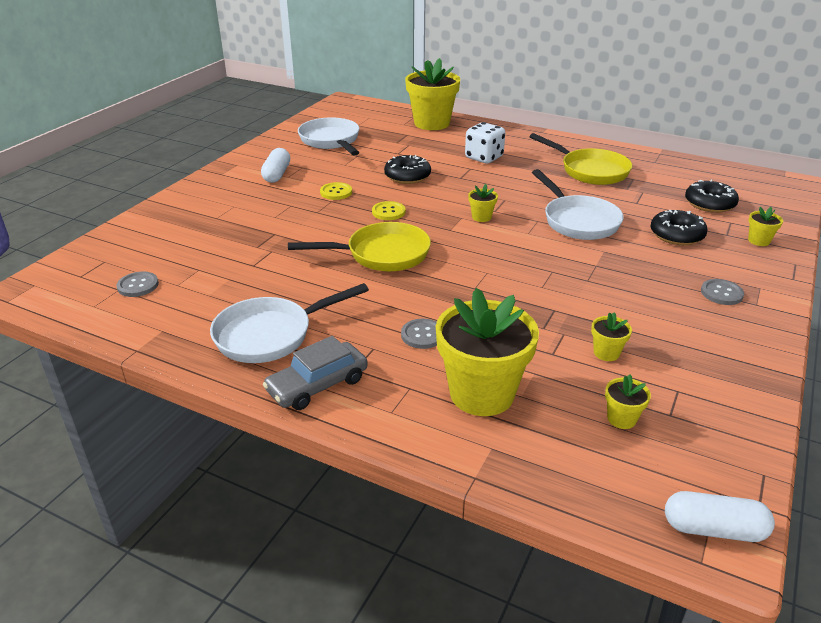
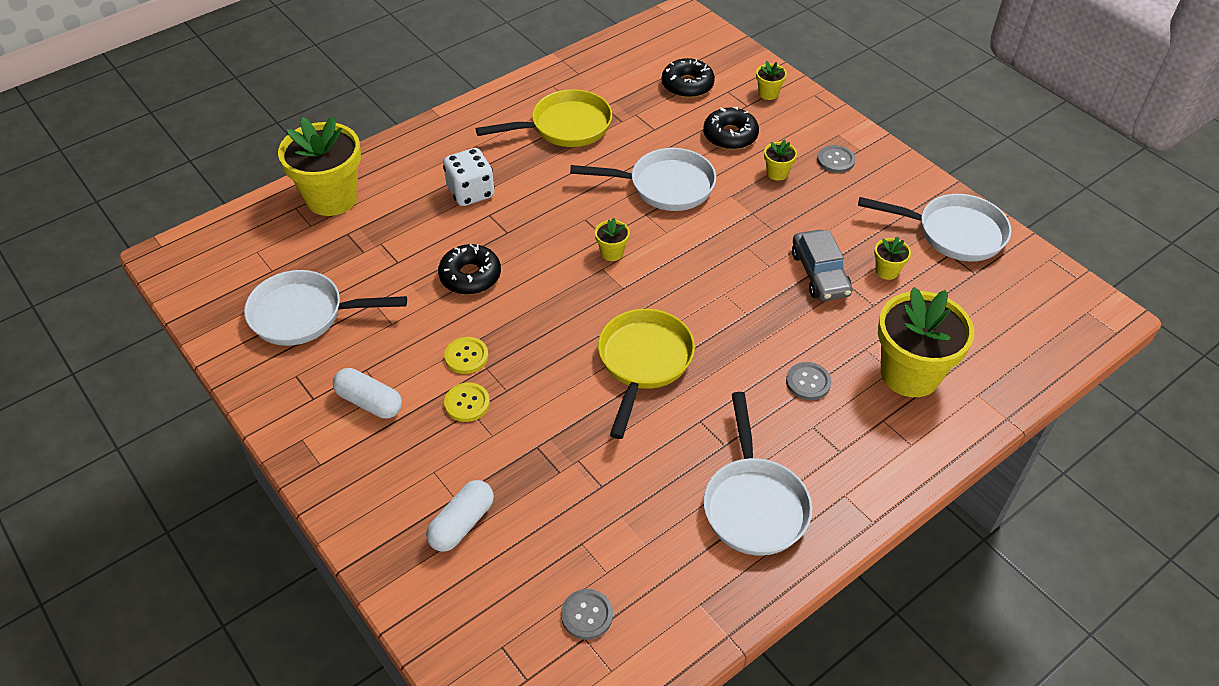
camera: 65 degrees left, 15 degrees up
grey car [263,336,368,410] -> grey car moved to [792,230,852,301]
yellow button [372,201,406,220] -> yellow button moved to [444,383,490,422]
yellow flower pot [605,374,651,429] -> yellow flower pot moved to [764,139,797,181]
white capsule [665,491,775,542] -> white capsule moved to [426,480,494,551]
none -> white pan [858,194,1011,261]

